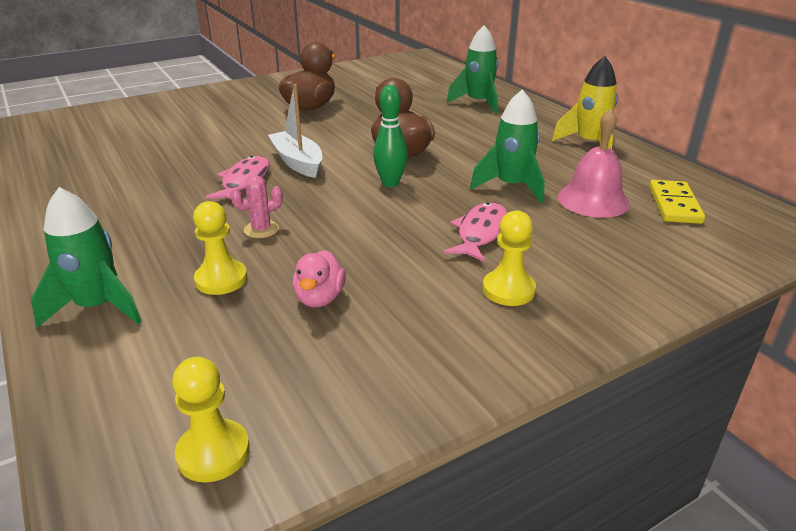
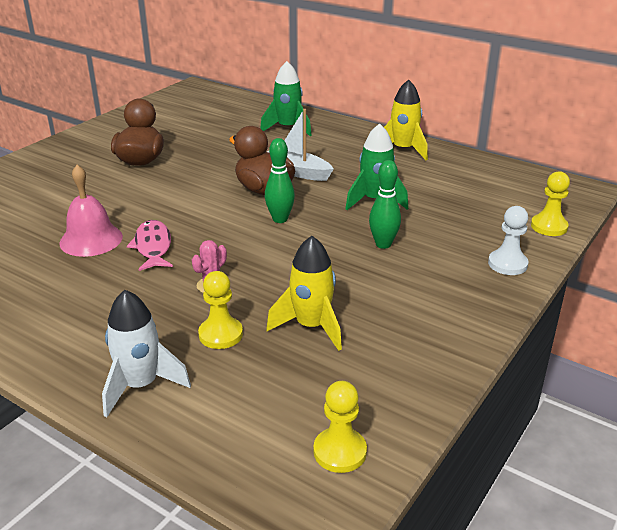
camera: 25 degrees left, 0 degrees up
green rocket [31,187,142,328] -> white rocket [102,290,191,417]
white boat [268,84,322,178] -> white boat moved to [267,109,333,181]
pink duck [293,250,346,307] -> yellow rocket [266,236,342,351]
pink fish [444,202,507,262] -> green bowling pin [369,160,401,249]
yellow pawn [483,211,536,306] -> yellow pawn moved to [531,171,570,236]
pink bell [558,109,630,218] -> pink bell moved to [59,165,123,257]
yellow domino [649,180,705,224] -> none
none -> white pawn [488,206,529,275]

